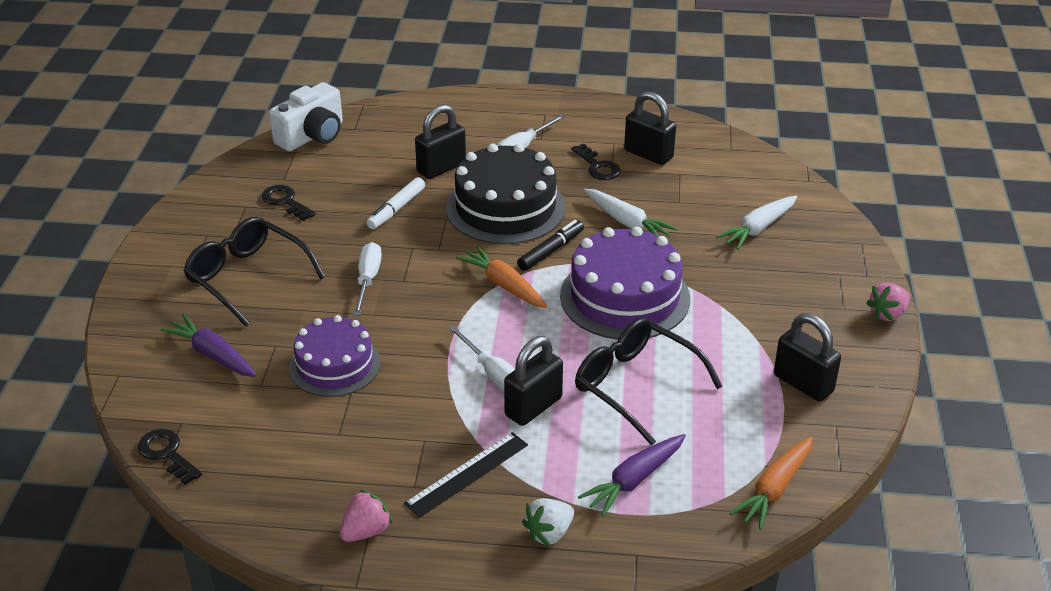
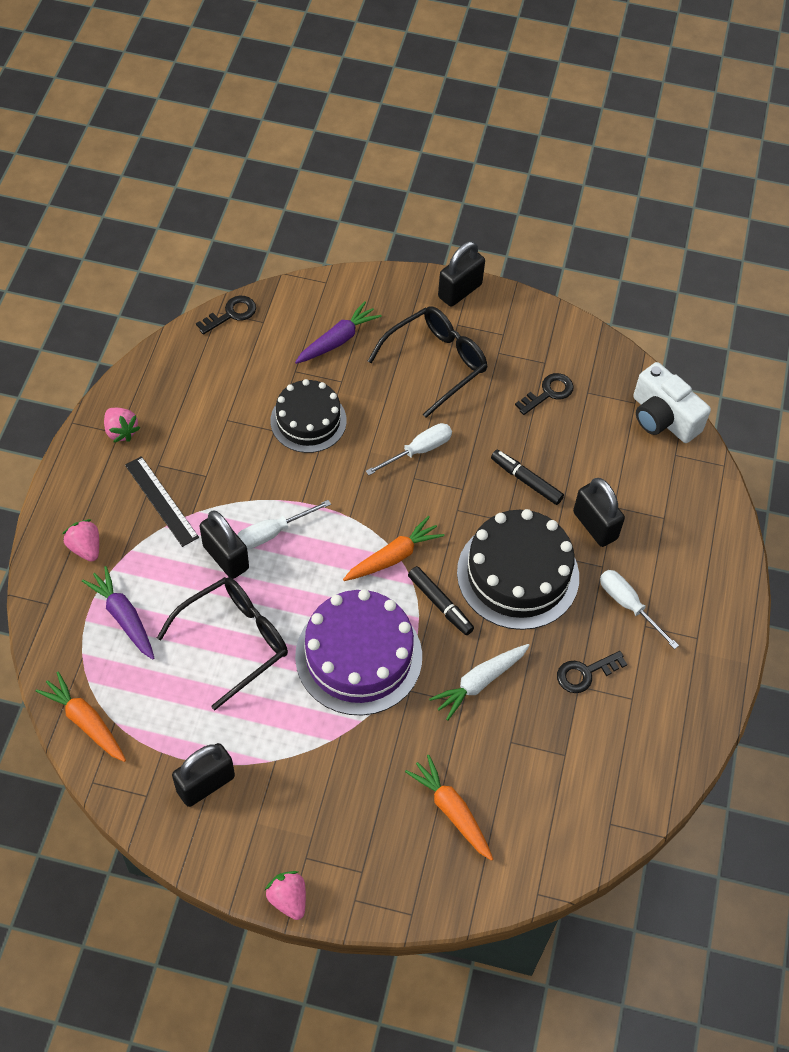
camera: 95 degrees right, 20 degrees up
purple cake [289,315,381,397] -> black cake [271,379,347,453]
white screwdriver [353,242,382,316] -> white screwdriver turned 45 degrees counterclockwise [366,423,452,475]
white marker [366,177,425,229] -> black marker [491,450,564,505]
white strawberry [522,498,574,546] -> pink strawberry [63,519,99,562]
black padlock [624,91,676,165] -> black padlock moved to [438,241,485,307]
white carrot [716,196,797,250] -> orange carrot [405,755,493,861]

